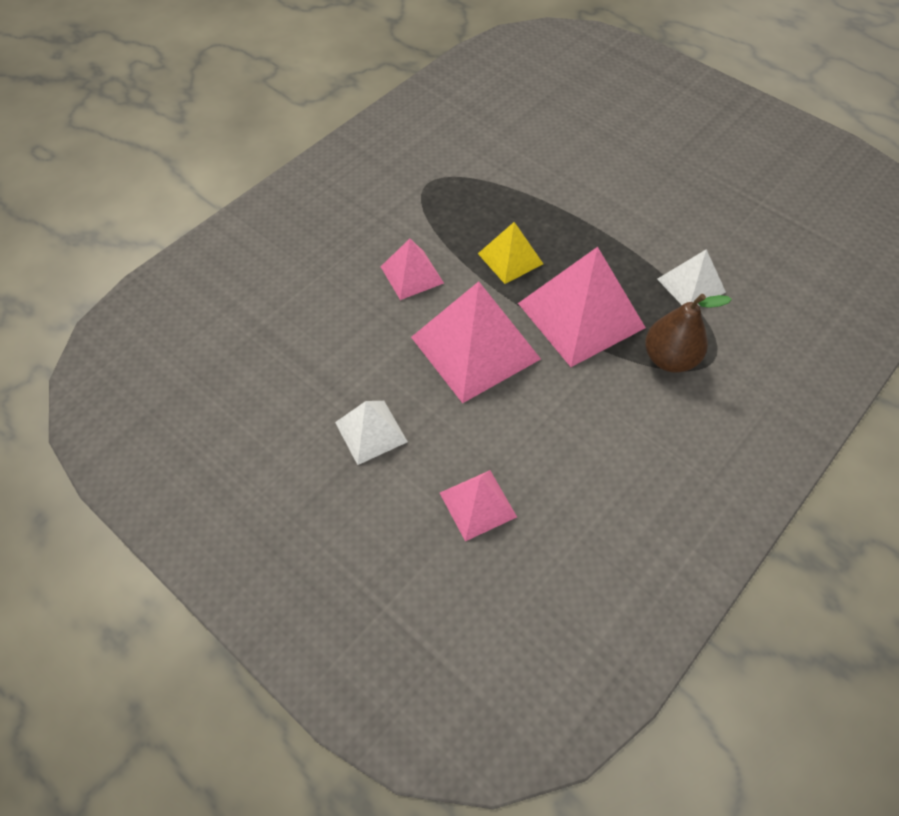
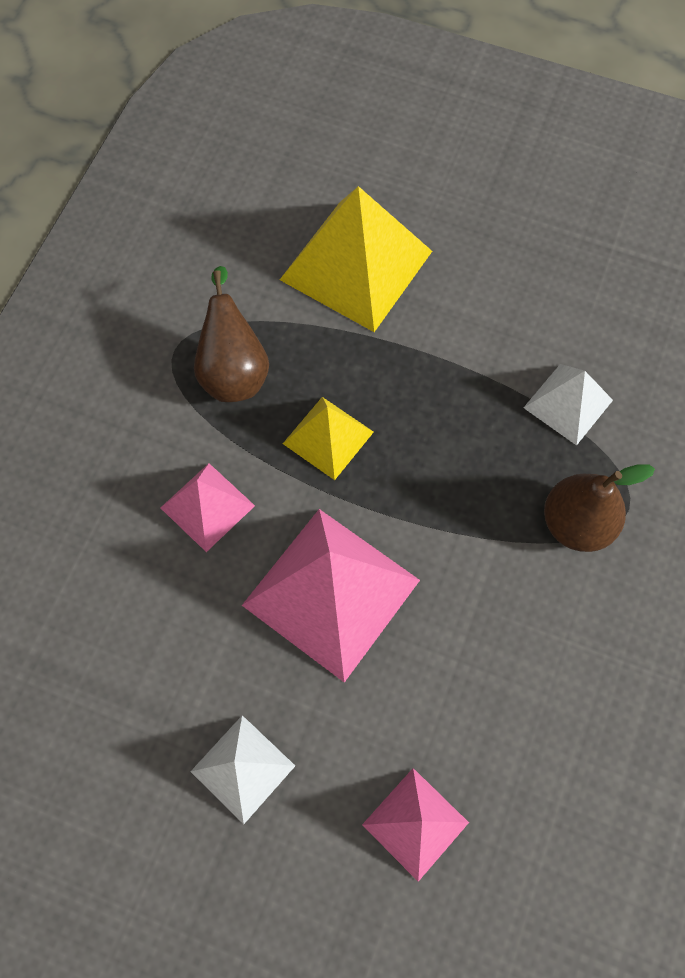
camera: 20 degrees left, 10 degrees up
pink pyramid [518,247,646,367] -> none
none -> brown pear [194,266,269,402]
none -> yellow pyramid [280,186,432,332]

